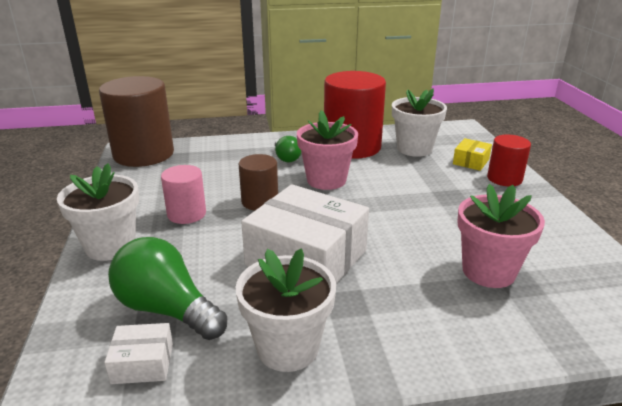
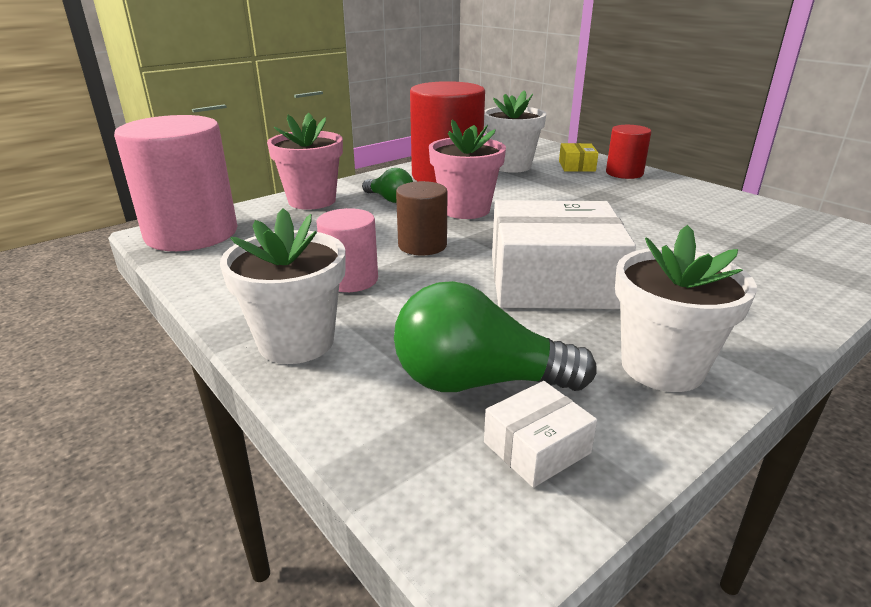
camera: 30 degrees left, 0 degrees up
brown cylinder [99,76,174,167] -> pink cylinder [114,115,237,251]
pink flower pot [457,184,545,288] -> pink flower pot moved to [267,113,343,210]

